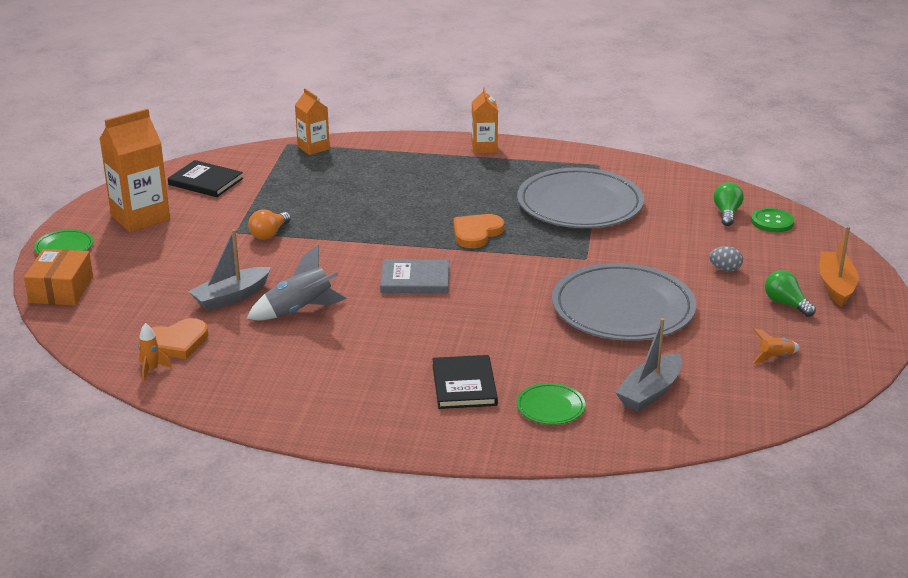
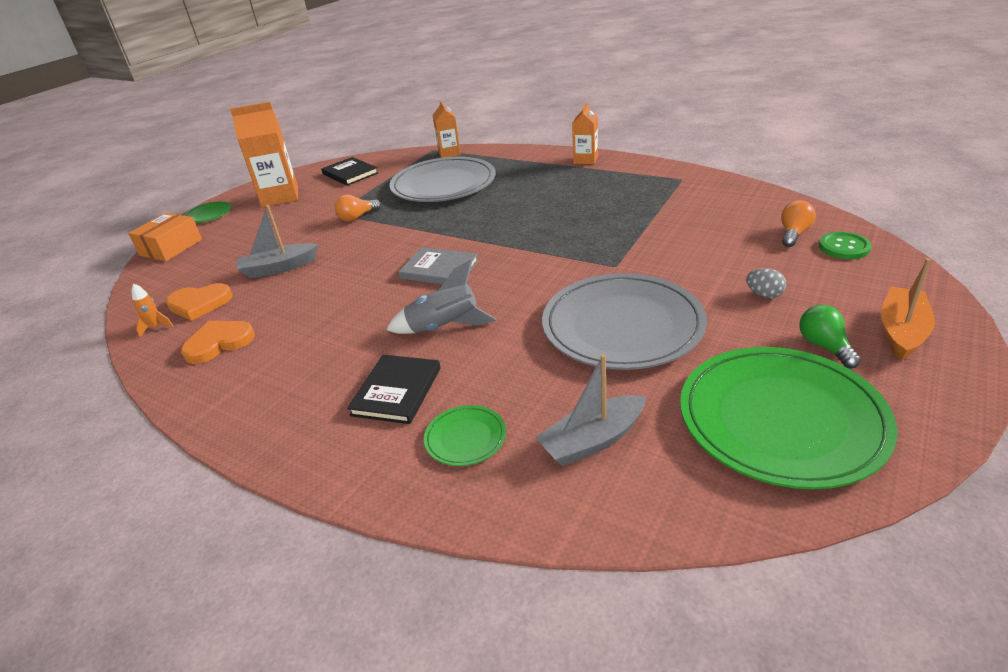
camera: 25 degrees right, 5 degrees up
grey rocket [247,245,347,320] -> grey rocket moved to [386,259,497,334]
orange heart [454,214,504,248] -> orange heart moved to [181,321,255,364]
grey plate [517,167,644,228] -> grey plate moved to [389,157,496,202]
green light bulb [714,182,743,226] -> orange light bulb [781,200,816,247]
orange rocket [752,328,800,363] -> green plate [680,347,898,489]

